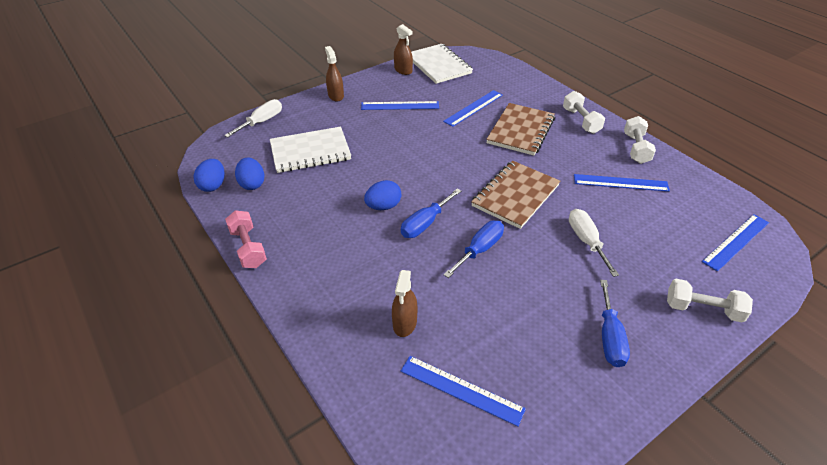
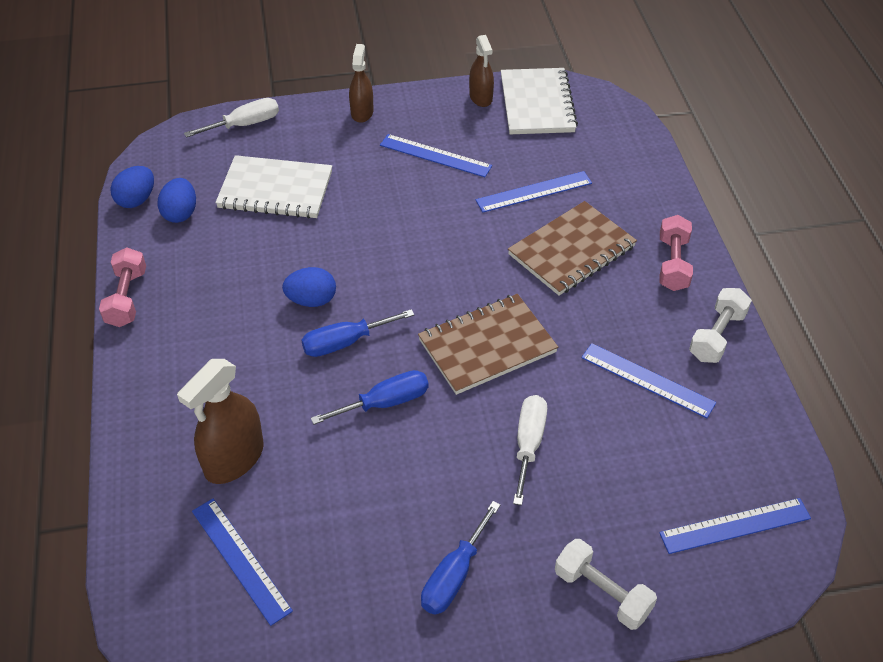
camera: 25 degrees right, 5 degrees up
brown spray bottle [392,270,417,337] -> brown spray bottle [177,359,264,484], size x1.57
white dumbbell [563,91,605,134] -> pink dumbbell [660,215,693,291]

